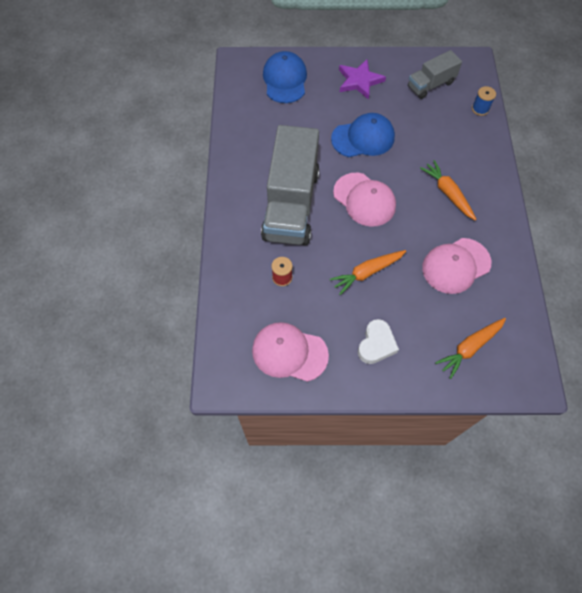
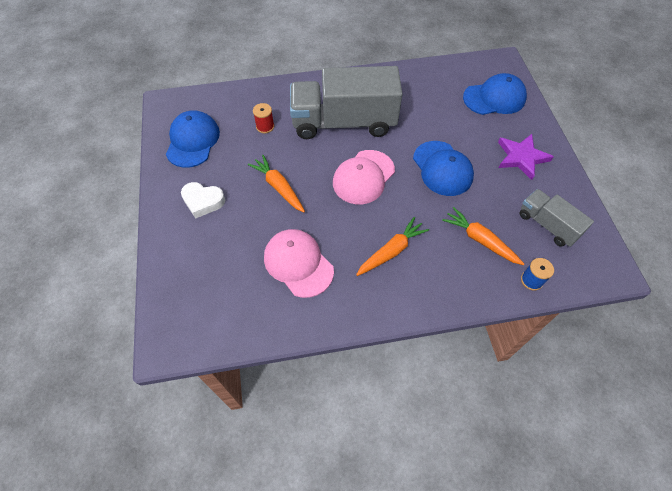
camera: 80 degrees right, 5 degrees down
pink cap [252,322,329,382] -> blue cap [166,110,220,168]
orange carrot [435,318,506,379] -> orange carrot moved to [442,207,524,265]

